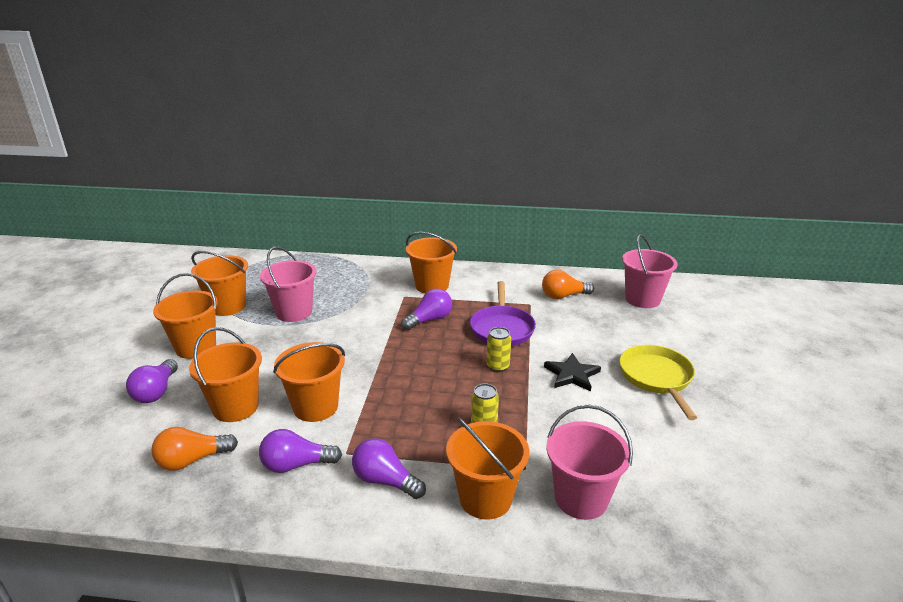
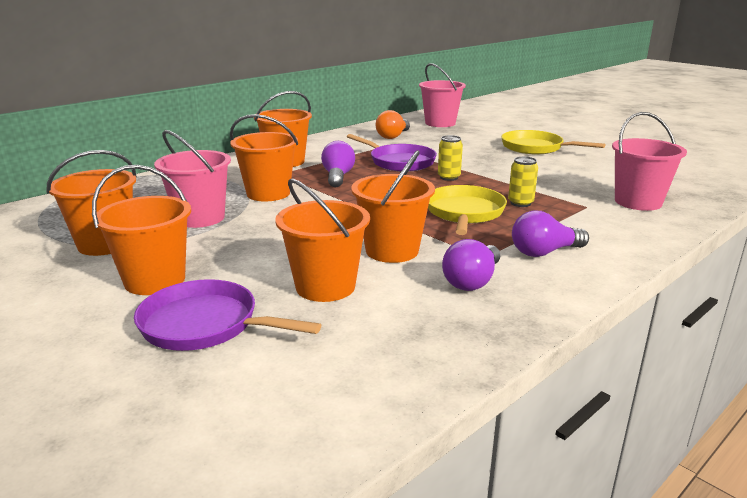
camera: 50 degrees left, 5 degrees down
purple light bulb [126,359,178,403] -> purple pan [134,279,321,351]
orange light bulb [151,427,238,471] -> none
orange bucket [446,417,529,520] -> orange bucket moved to [230,114,298,201]
black star [544,353,601,391] -> none
none -> yellow pan [428,185,507,235]

